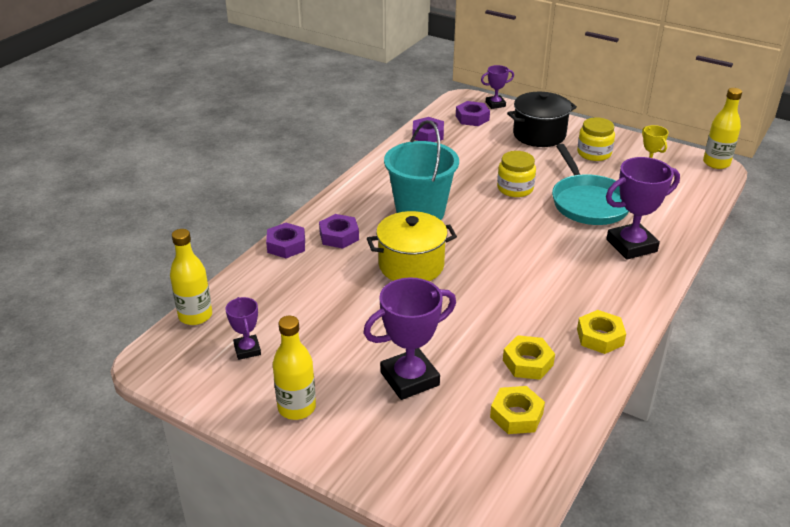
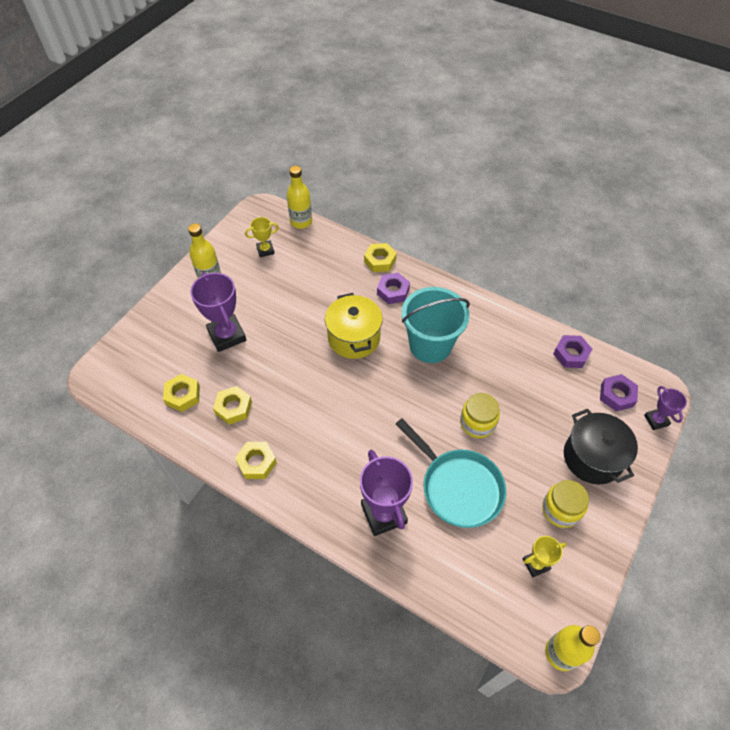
camera: 90 degrees right, 20 degrees up
purple trophy [225,297,261,360] -> yellow trophy [245,217,279,257]
purple nut [266,223,305,258] -> yellow nut [364,243,397,272]
turquoise pan [552,144,629,225] -> turquoise pan turned 120 degrees counterclockwise [396,419,506,528]

